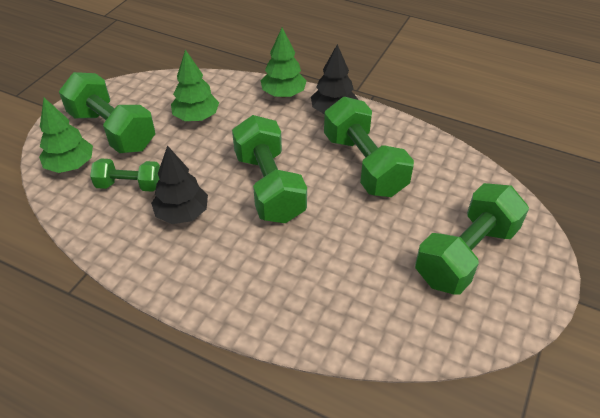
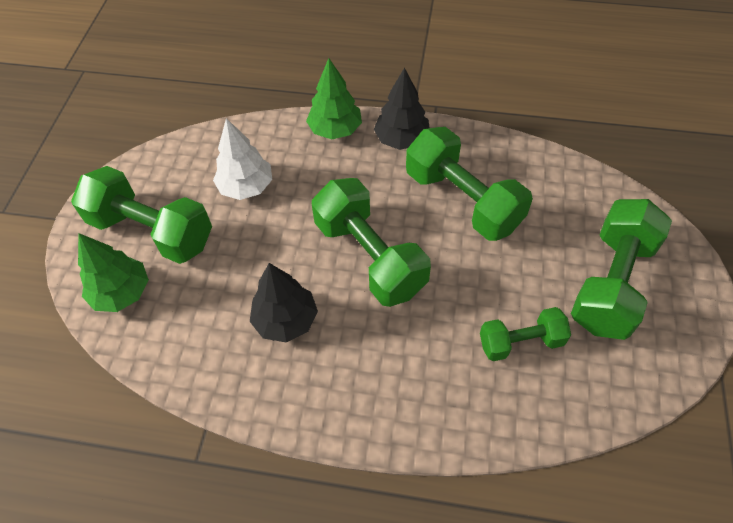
camera: 15 degrees left, 10 degrees up
green dumbbell [90,158,160,192] -> green dumbbell moved to [480,307,571,361]
green tree [171,49,219,121] -> white tree [213,118,272,200]

